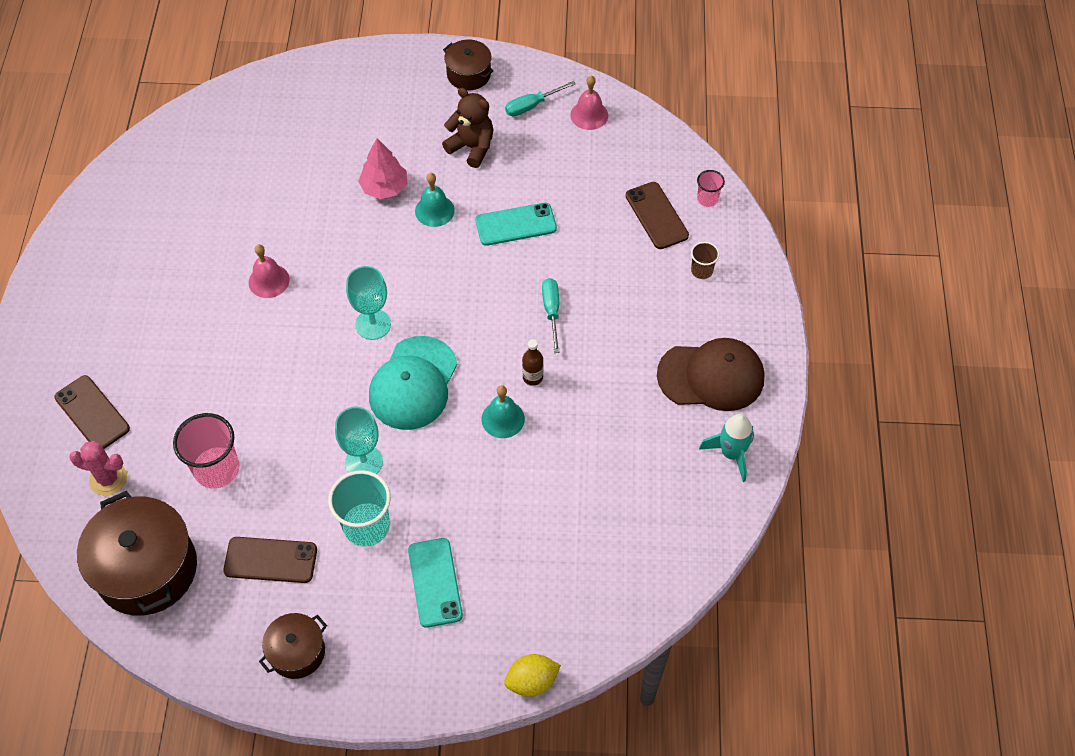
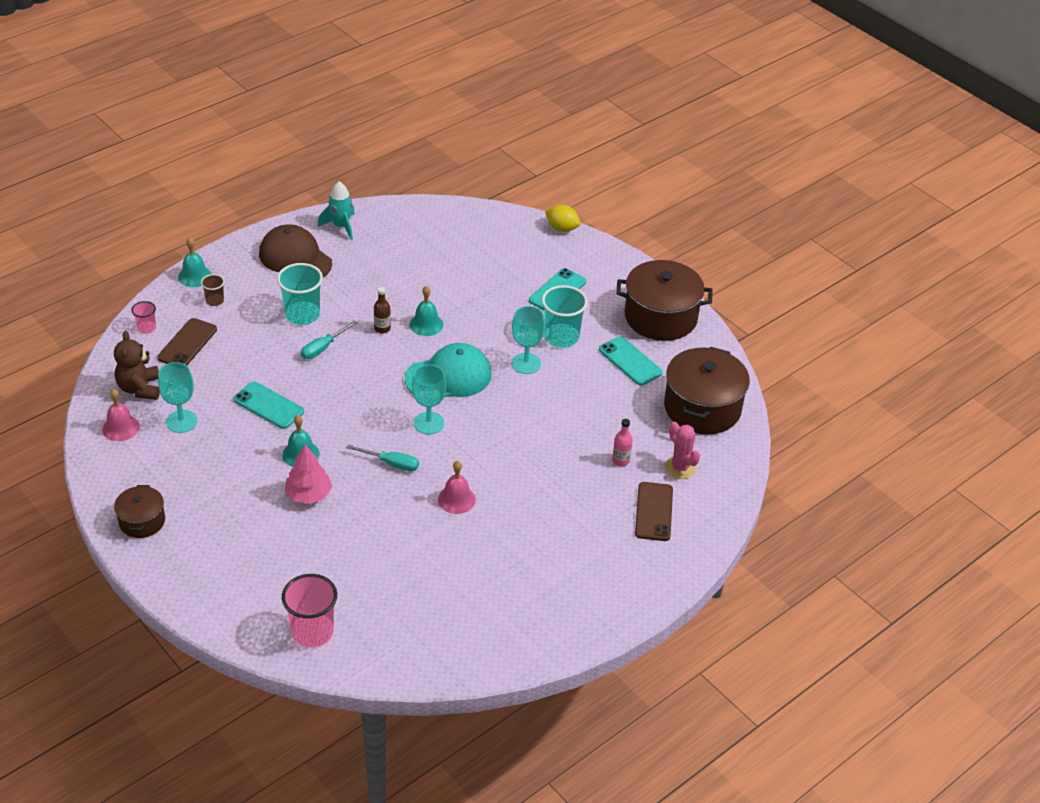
camera: 135 degrees left, 15 degrees down
pink cup [173,413,239,489] -> pink cup moved to [282,574,337,647]
brown phone [223,537,317,583] -> turquoise phone [599,336,662,386]
brown pot [259,613,327,679] -> brown pot [616,260,712,341], size x1.86
brown teddy bear [442,88,494,168] -> brown teddy bear moved to [114,331,160,400]
turquoise screwdriver [505,81,576,117] -> turquoise screwdriver moved to [346,445,419,472]
none -> turquoise goblet [158,362,197,433]
none -> turquoise bell [178,237,211,287]
none -> turquoise cup [277,263,323,325]
none -> pink bottle [612,419,633,466]

